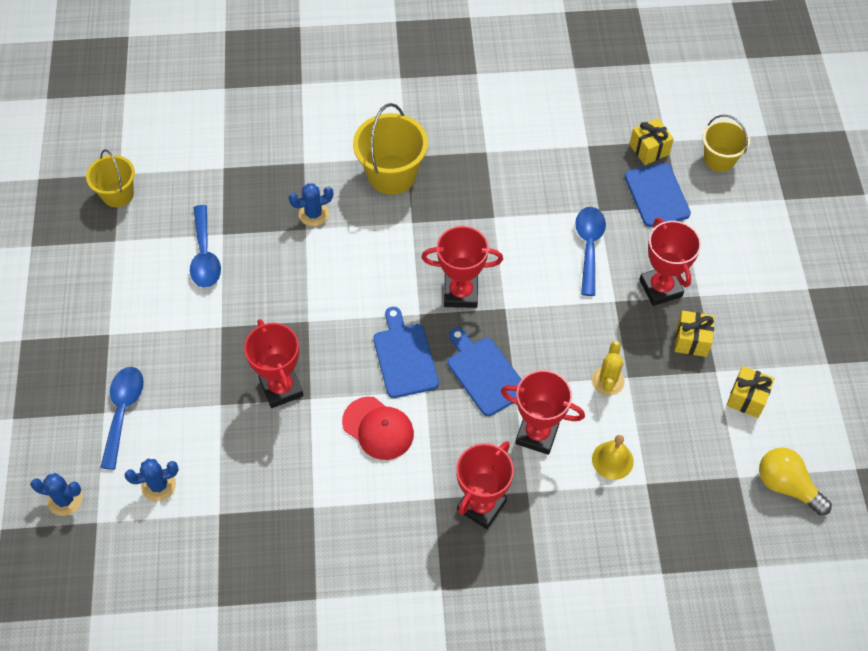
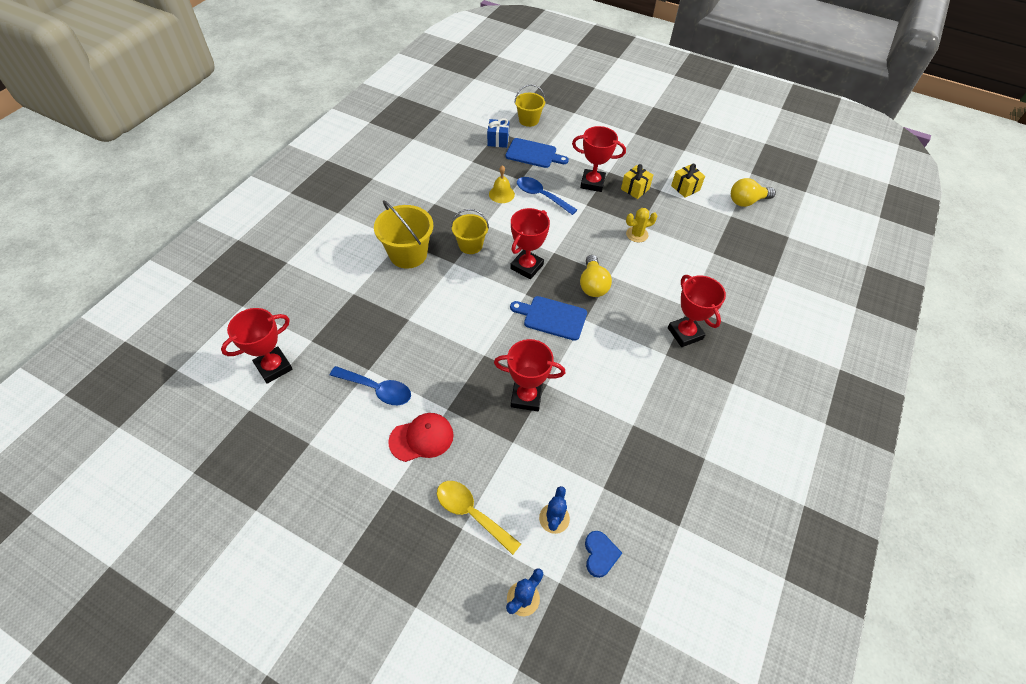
camera: 60 degrees left, 5 degrees down
yellow bucket [86,149,135,207] -> yellow bucket moved to [451,209,489,254]
blue spoon [100,367,144,470] -> yellow spoon [437,481,521,555]
blue cactus [289,183,333,226] -> none
red cap [342,397,414,460] -> red cap moved to [388,413,454,462]
blue cutting board [448,328,522,416] -> yellow light bulb [580,255,612,297]
red trophy [501,370,585,455] -> red trophy moved to [221,308,293,384]
yellow cactus [592,341,625,396] -> yellow cactus turned 60 degrees counterclockwise [626,208,657,243]
yellow bell [592,435,634,480] -> yellow bell moved to [489,165,515,203]
yellow gift [629,118,674,165] -> blue gift [487,118,509,148]
none -> blue heart [585,531,622,578]

